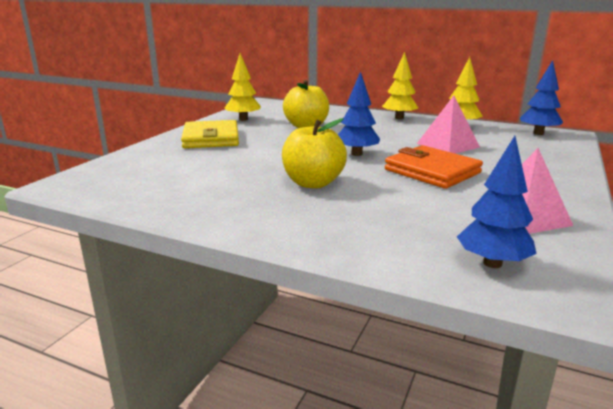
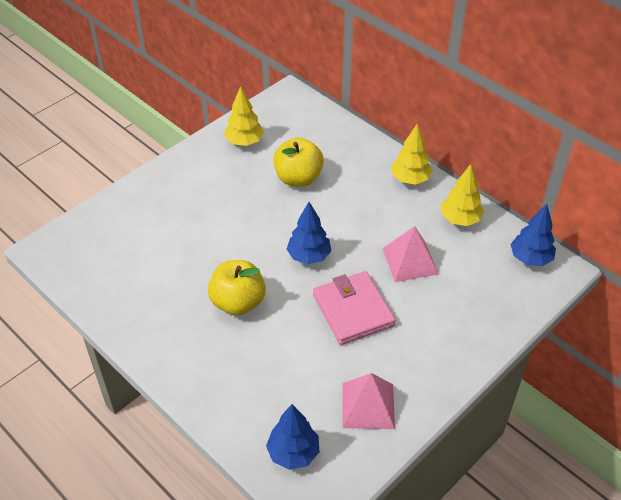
camera: 20 degrees right, 25 degrees up
yellow wallet [181,120,239,148] -> none
orange wallet [385,145,483,189] -> pink wallet [313,271,395,345]

